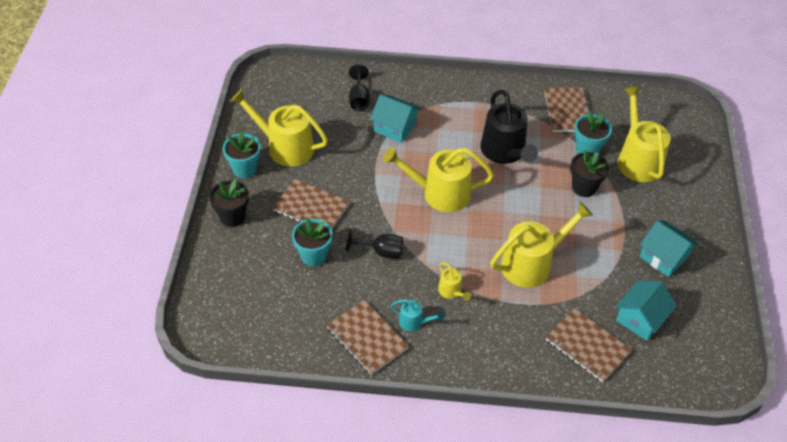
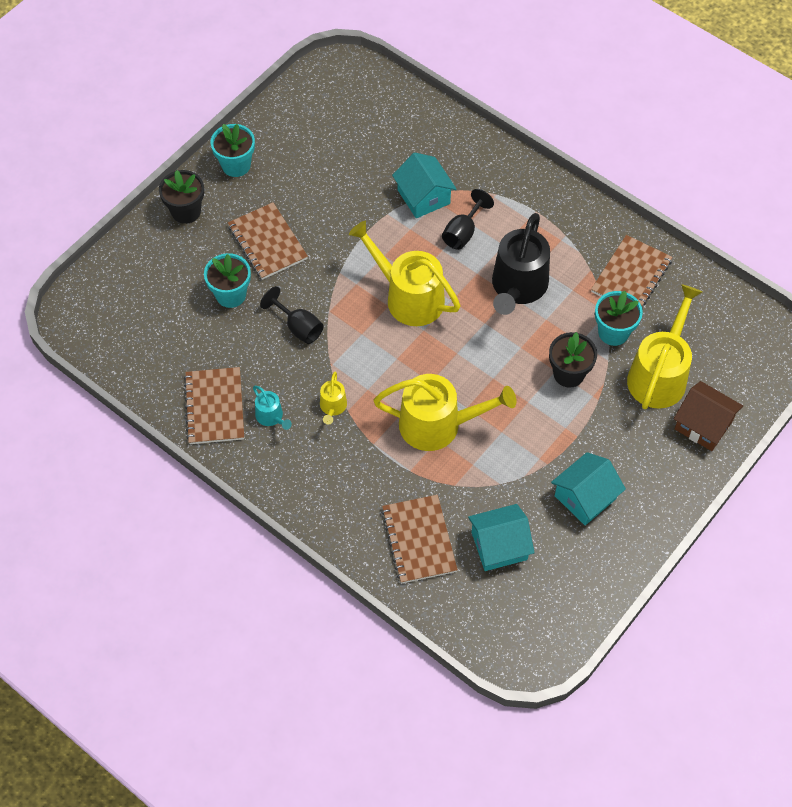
camera: 35 degrees right, 10 degrees up
yellow watering can [230,89,328,167] -> none
black goblet [349,64,370,111] -> black goblet moved to [442,189,494,250]
turquoise house [640,220,699,277] -> turquoise house turned 60 degrees clockwise [551,452,626,525]
none -> brown house [674,381,743,451]

